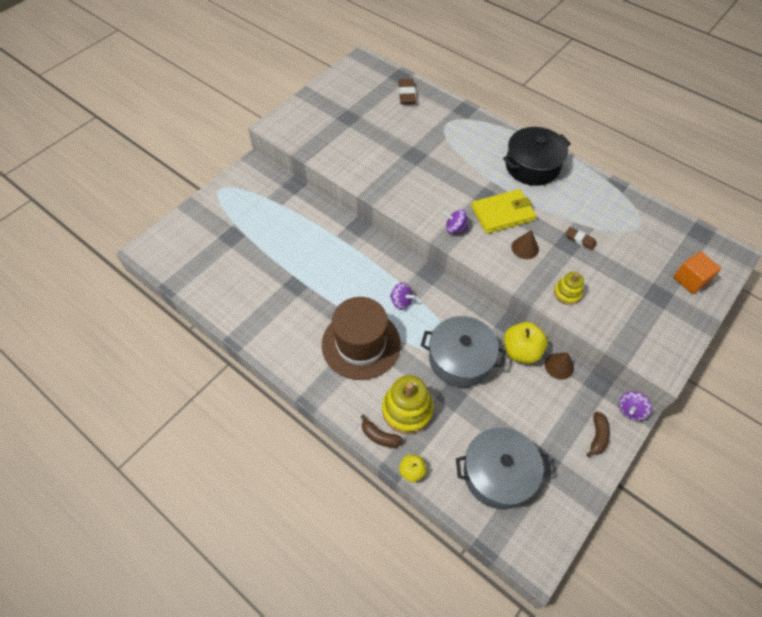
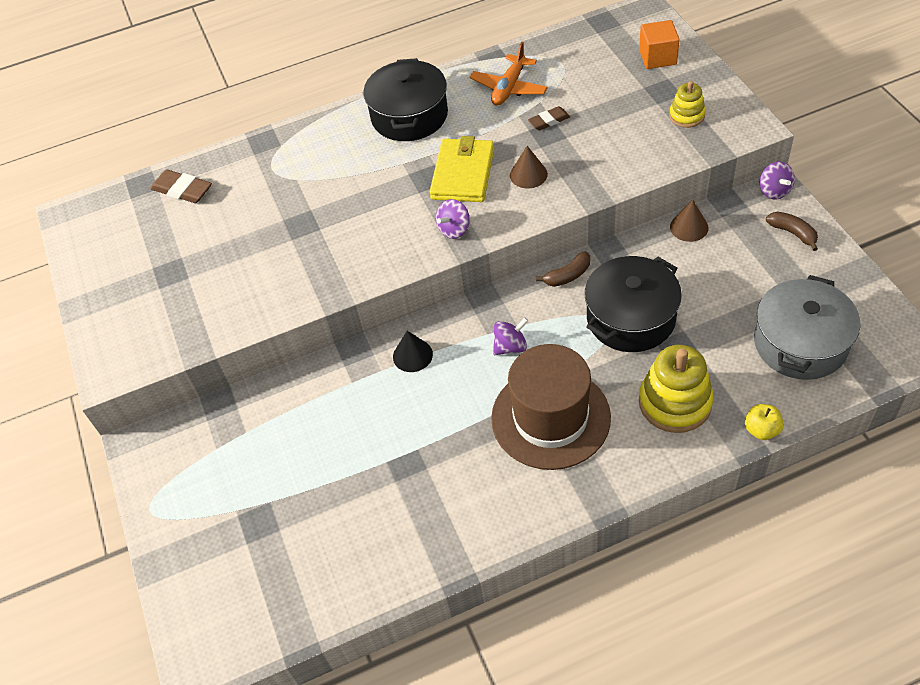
camera: 55 degrees left, 5 degrees down
brown banana [361,415,403,448] -> brown banana moved to [536,251,590,287]
grey pot [421,316,506,387] -> black pot [585,256,682,352]
yellow apple [504,322,548,364] -> none
yellow stacking toy [554,272,584,305] -> yellow stacking toy moved to [669,81,706,128]
none -> black cone [393,331,433,372]
none -> orange plane [469,42,548,106]

